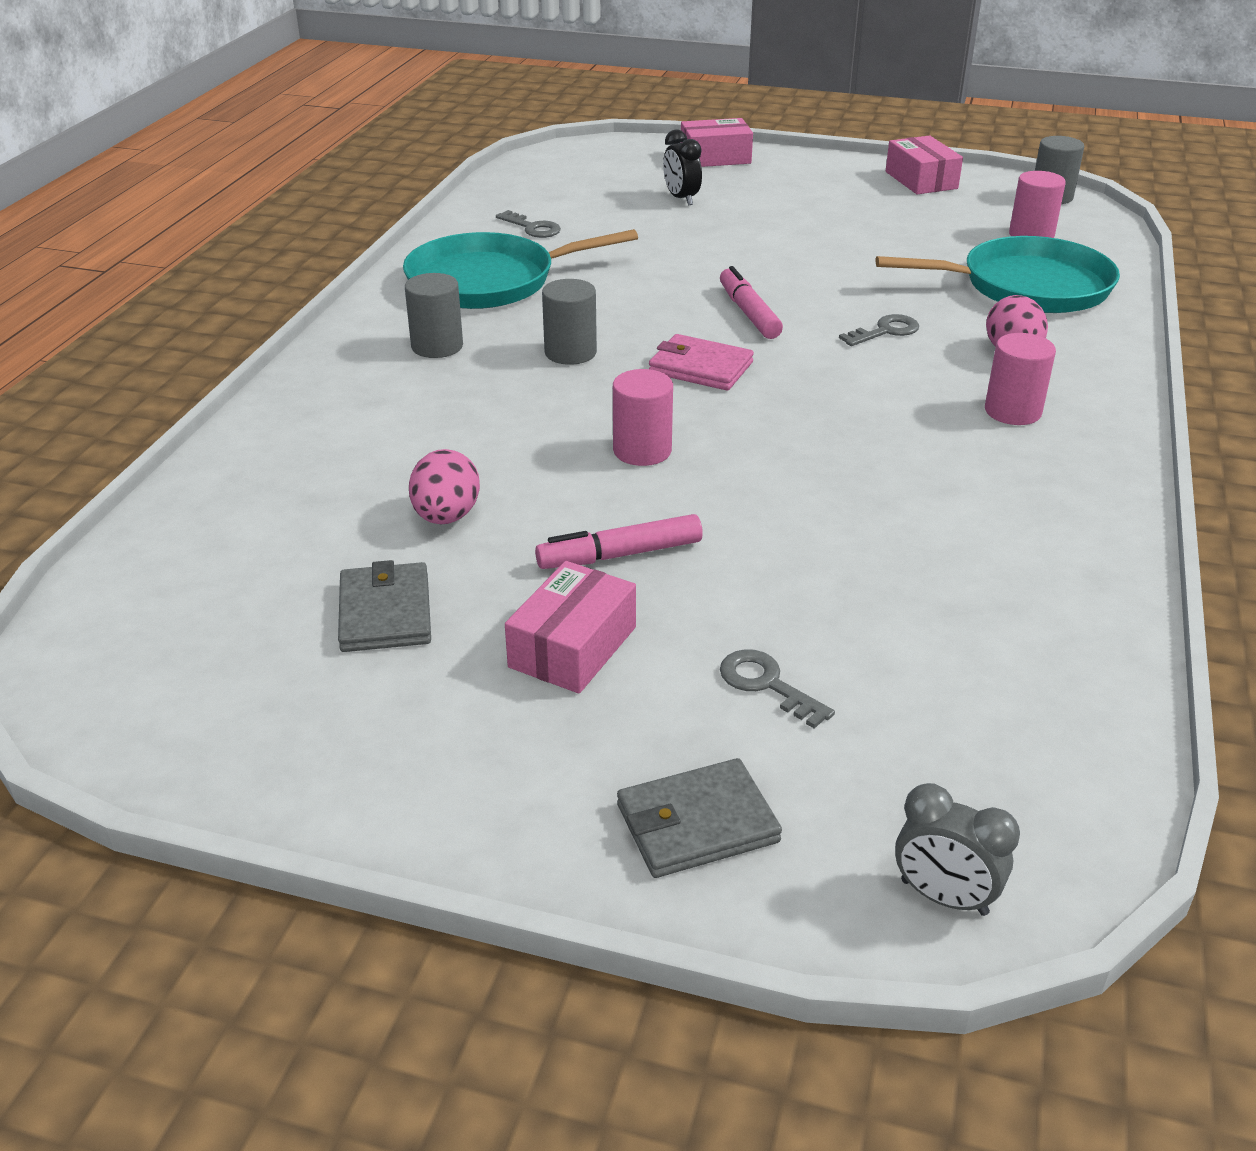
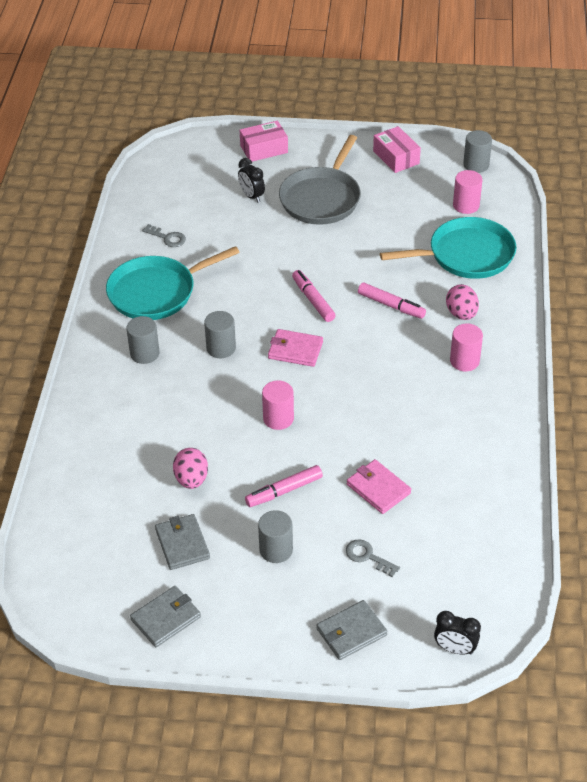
camera: 10 degrees left, 10 degrees up
pink box [505,561,636,693] -> grey cylinder [258,510,293,563]
grey key [839,314,919,346] -> pink marker [358,282,426,319]
grey clock [895,783,1020,916] -> black clock [434,611,481,655]
none -> grey wallet [130,586,201,647]
none -> grey pan [279,135,361,225]
none -> pink wallet [347,459,411,514]

